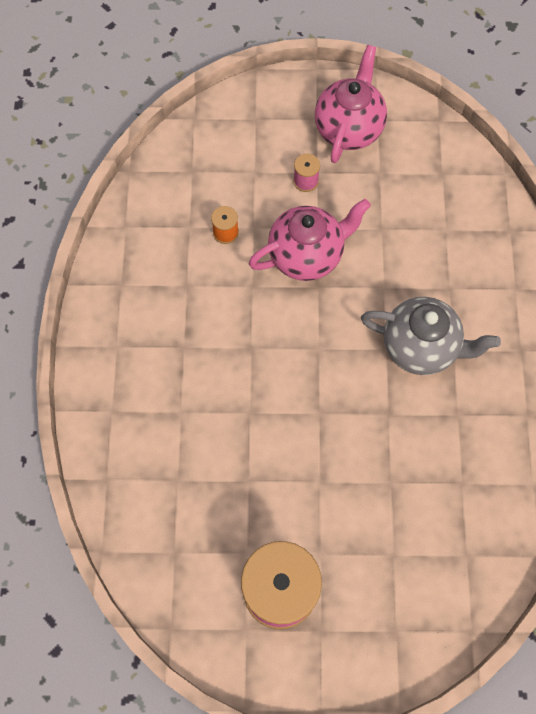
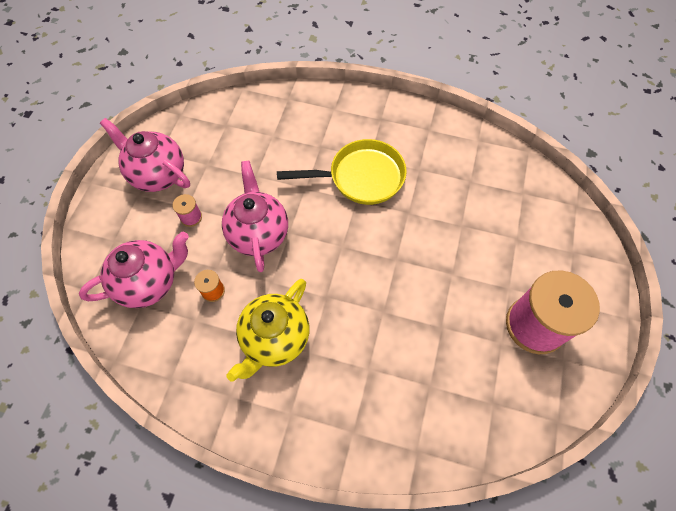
camera: 75 degrees left, 5 degrees down
grey teapot [361,297,501,375] -> yellow pan [277,139,407,205]
none -> pink teapot [79,232,189,308]
none -> yellow teapot [227,279,309,381]

